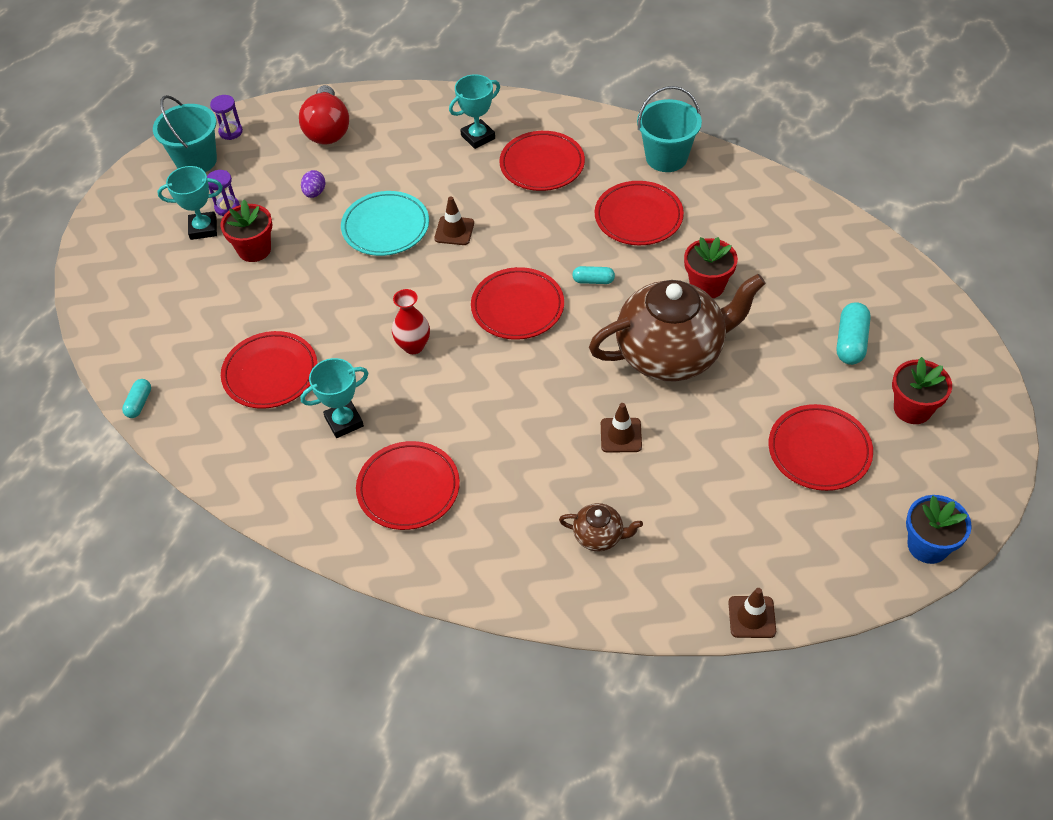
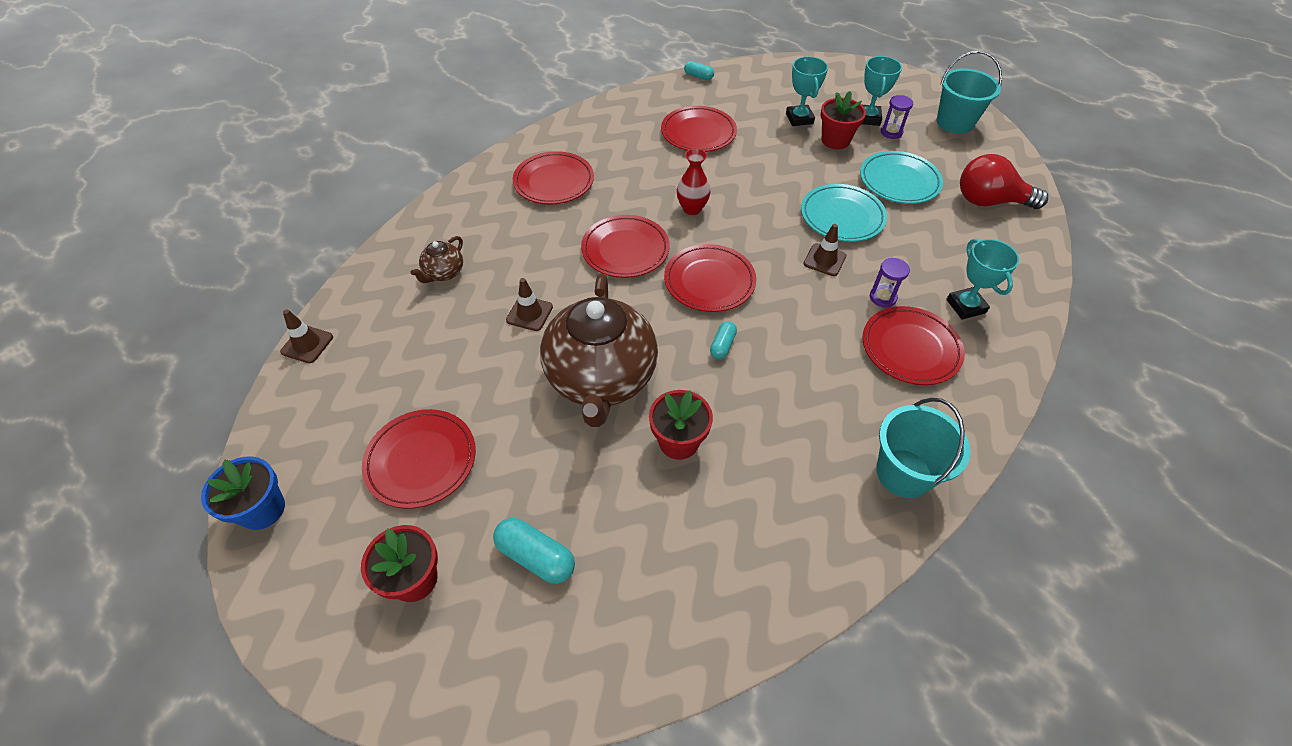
camera: 105 degrees right, 0 degrees up
purple hourglass [210,95,243,140] -> purple hourglass moved to [870,258,910,308]
purple egg [301,170,325,198] -> turquoise plate [860,151,943,204]
turquoise trophy [301,358,368,438] -> turquoise trophy moved to [786,56,828,126]
red plate [595,181,684,245] -> red plate moved to [581,215,670,278]

